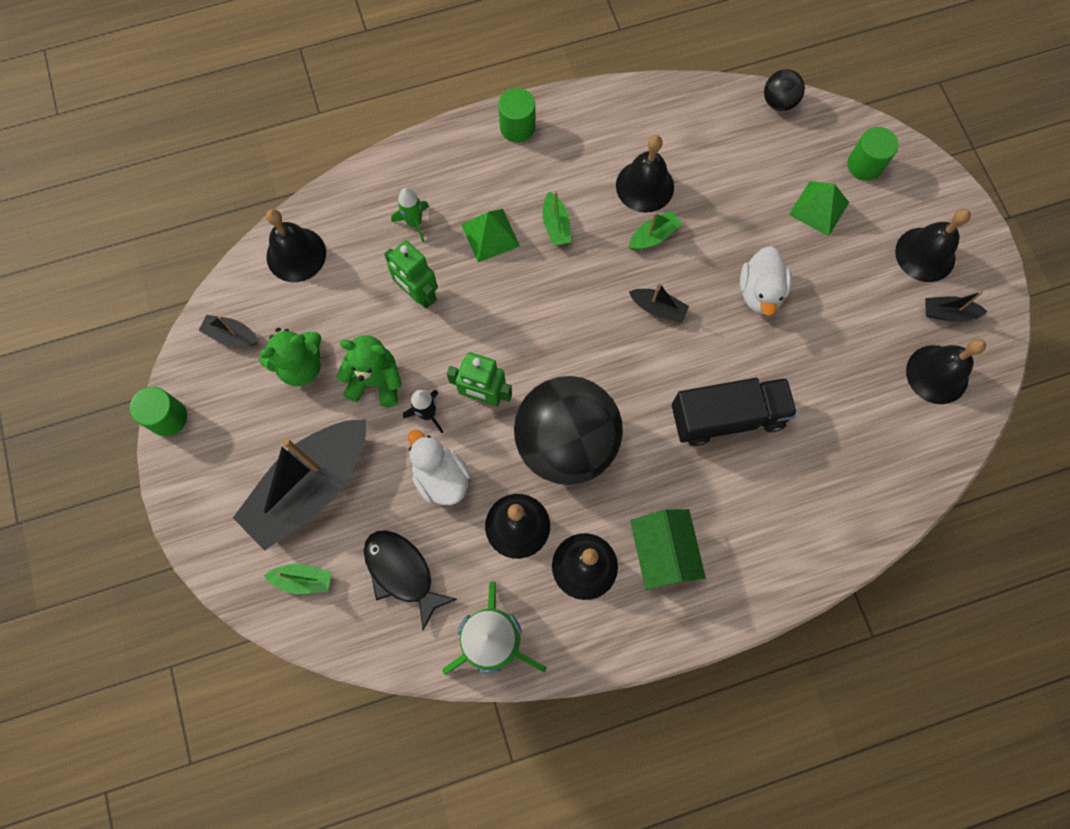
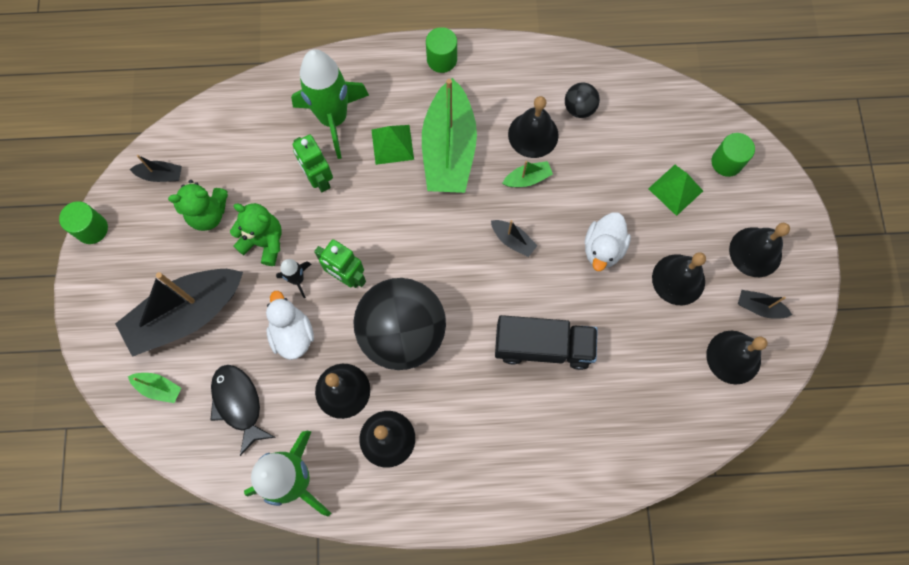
camera: 15 degrees right, 0 degrees up
black boat [198,315,259,346] -> black boat turned 150 degrees clockwise [130,155,182,182]
black bell [266,209,326,282] -> black bell moved to [652,252,706,305]
green rocket [391,188,429,242] -> green rocket [291,49,369,159], size x2.22
green boat [542,191,571,245] -> green boat [422,78,477,193], size x2.41
green house [630,509,706,590] -> none
black ball [764,69,805,111] -> black ball moved to [565,83,600,118]

